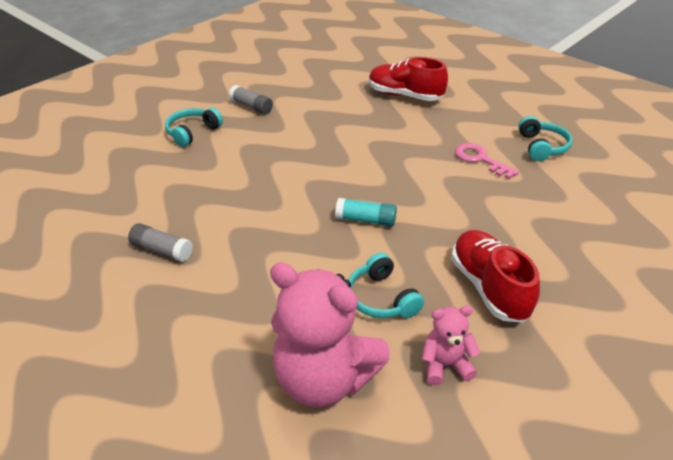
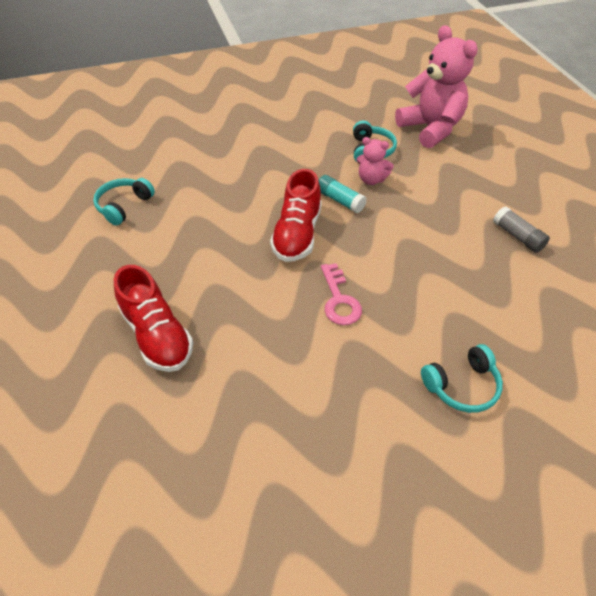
camera: 150 degrees left, 10 degrees up
grey glue stick [229,85,273,114] -> none
pink teddy bear [422,306,480,385] -> pink teddy bear moved to [357,137,394,185]
red shoe [451,230,540,322] -> red shoe moved to [270,169,322,262]
pink key [455,143,519,179] -> pink key moved to [321,263,362,325]

